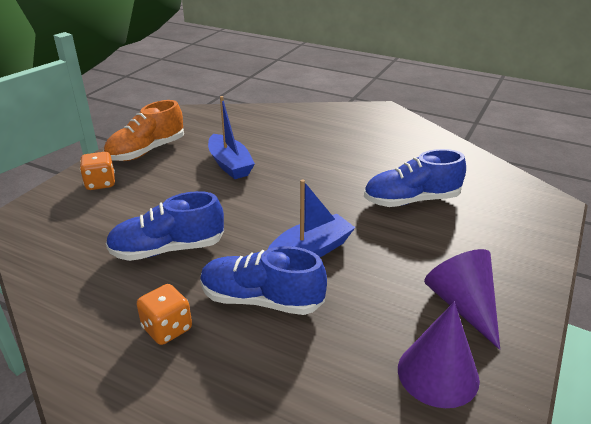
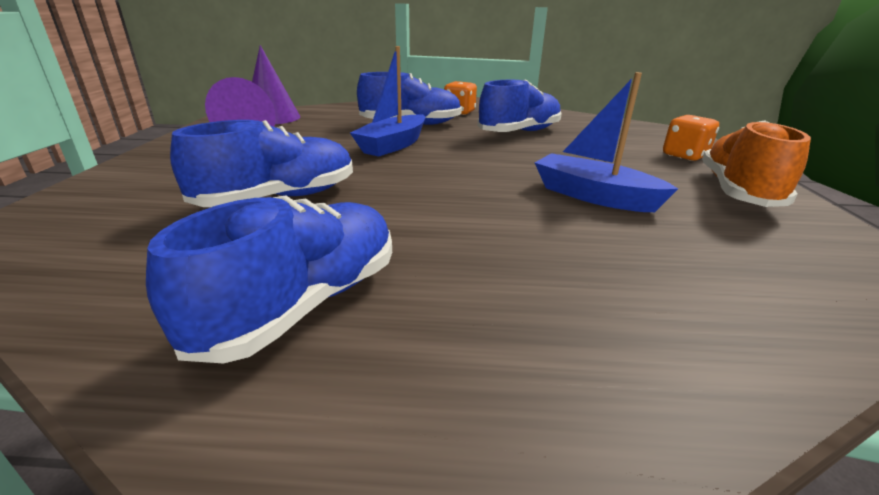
camera: 155 degrees right, 5 degrees down
none -> blue shoe [146,195,392,364]

